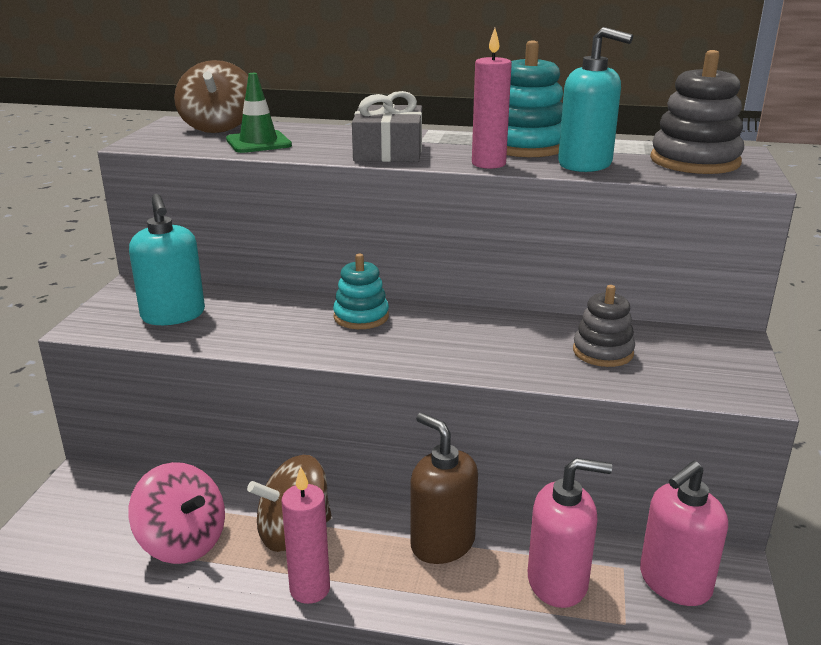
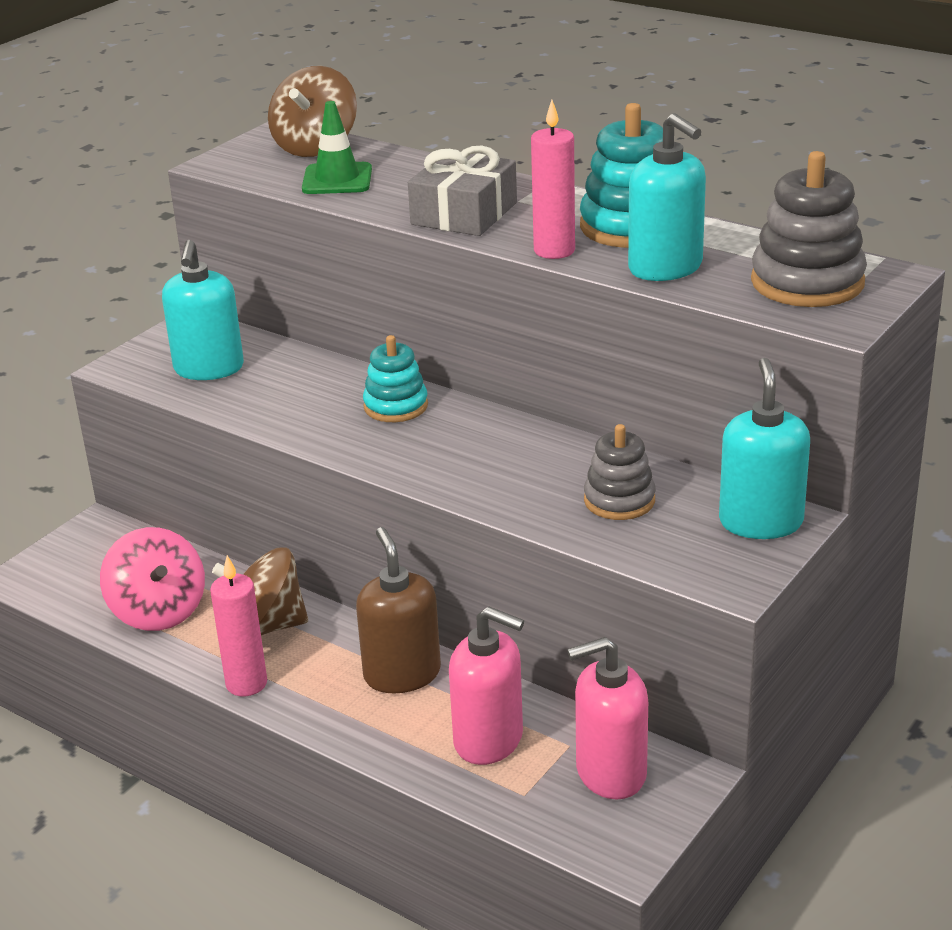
camera: 25 degrees right, 5 degrees up
none -> turquoise soap dispenser [719,358,810,539]

